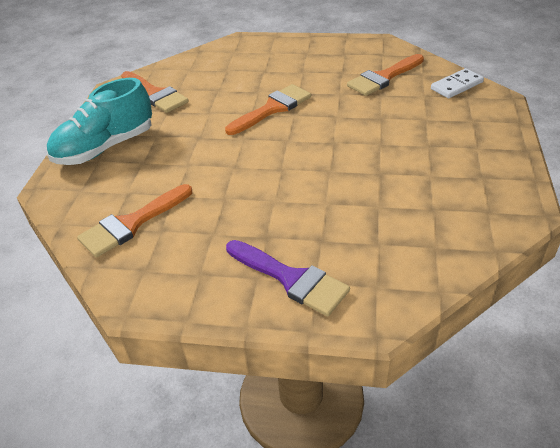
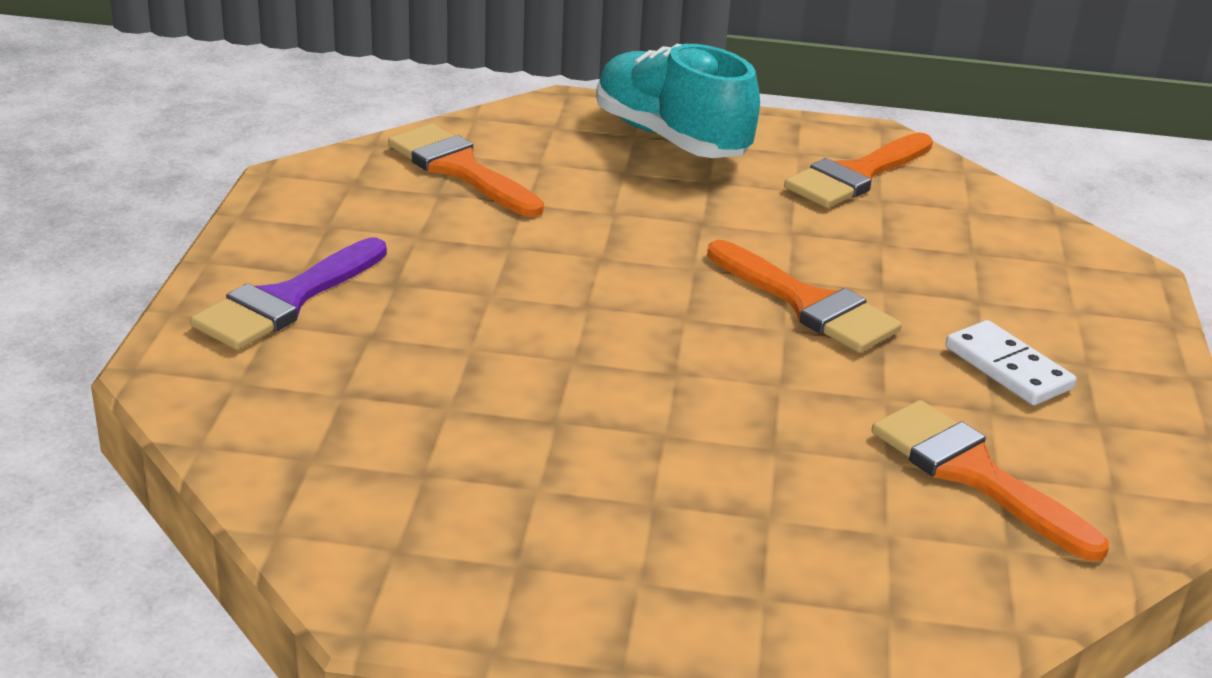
camera: 85 degrees right, 10 degrees down
white domino [431,68,484,98] -> white domino moved to [946,320,1076,405]

